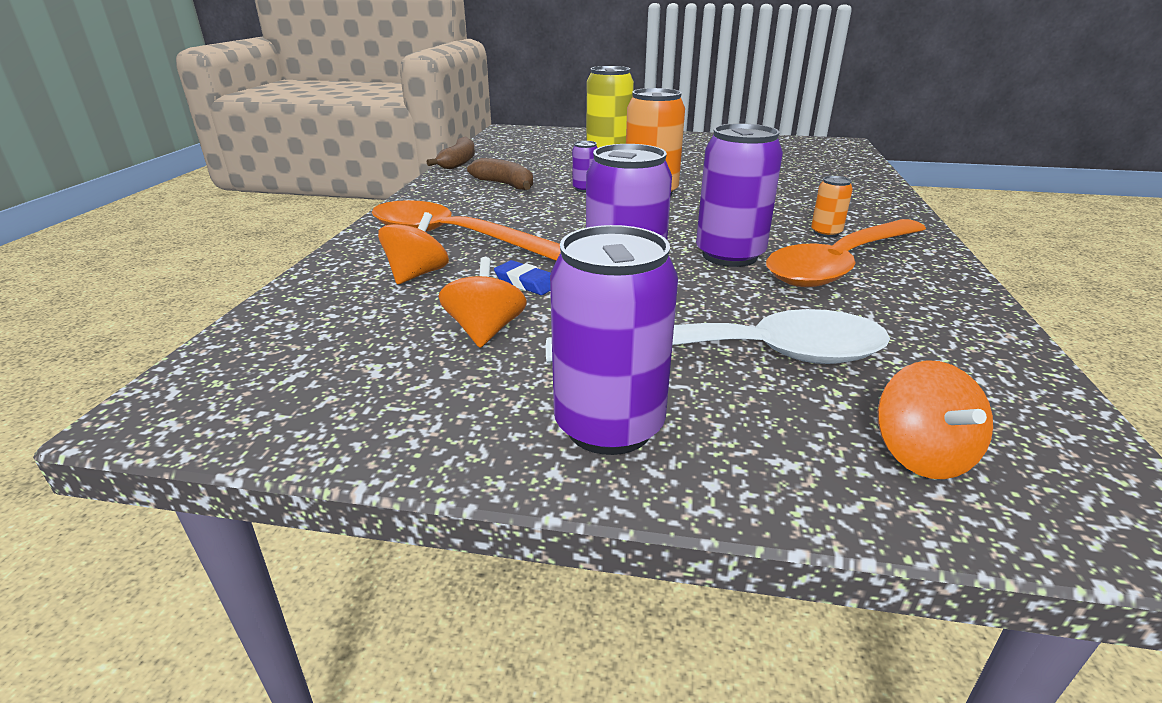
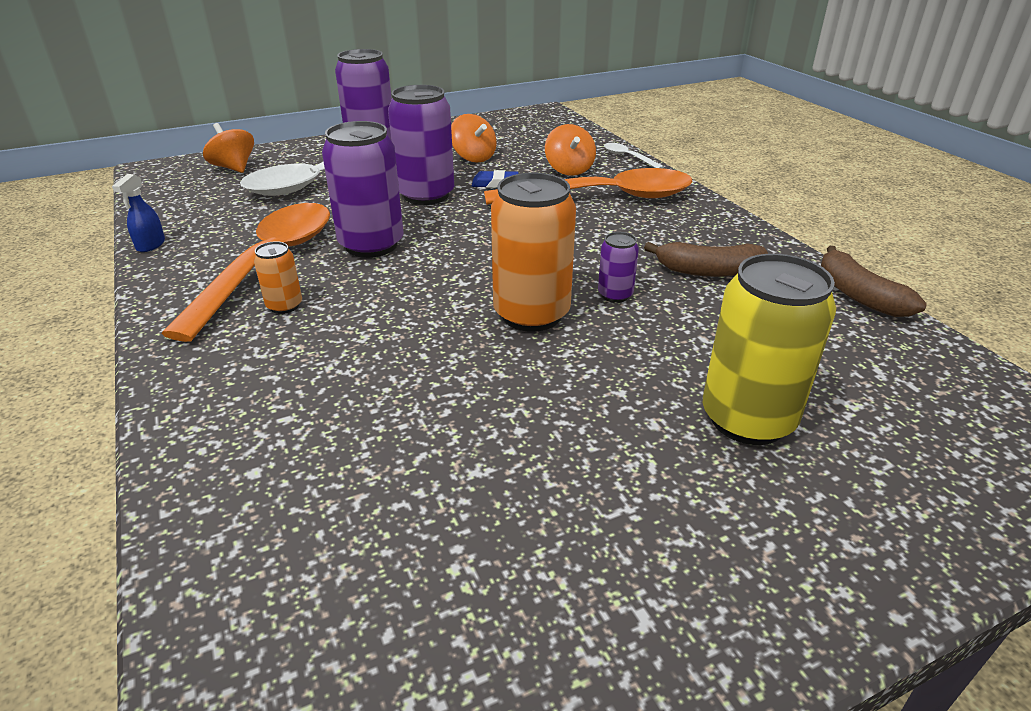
camera: 145 degrees right, 5 degrees up
none -> blue spray bottle [112,174,165,252]
none -> white spoon [604,143,664,168]

